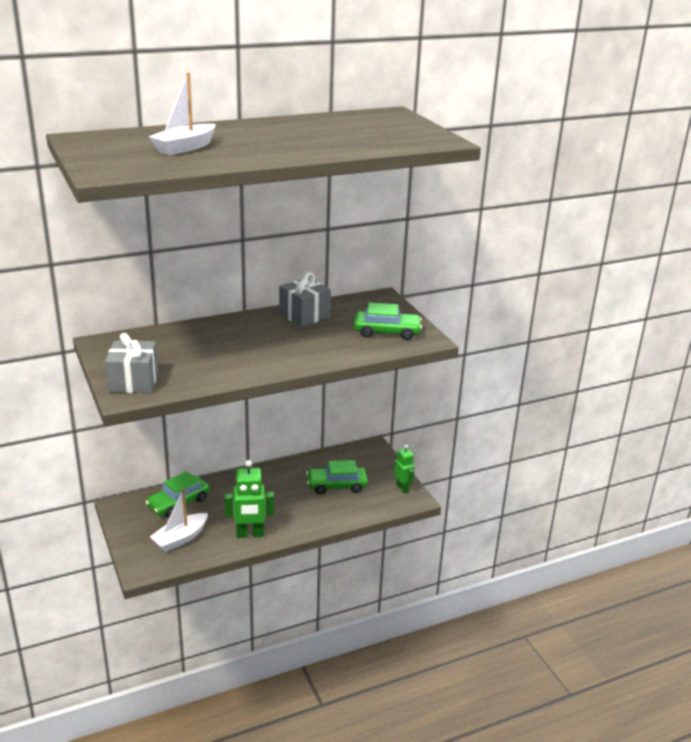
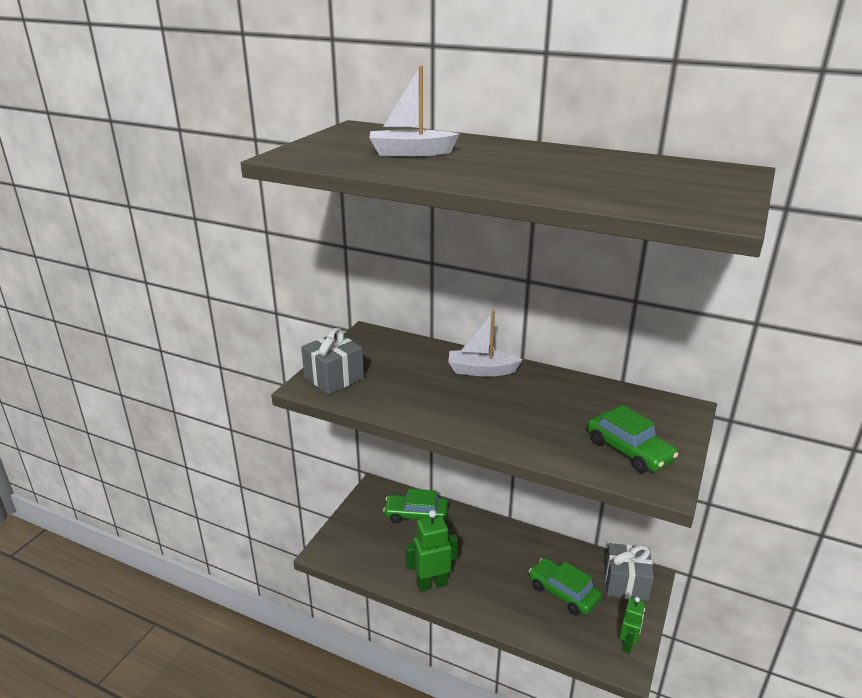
camera: 50 degrees right, 0 degrees up
white boat [150,488,208,552] -> white boat moved to [448,311,523,377]
green robot [225,460,274,538] -> green robot turned 120 degrees clockwise [405,510,458,592]
grey gift [279,272,331,327] -> grey gift moved to [605,543,654,601]

